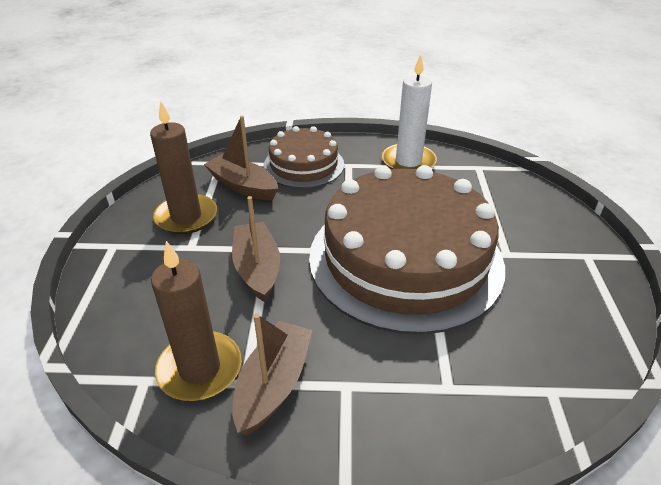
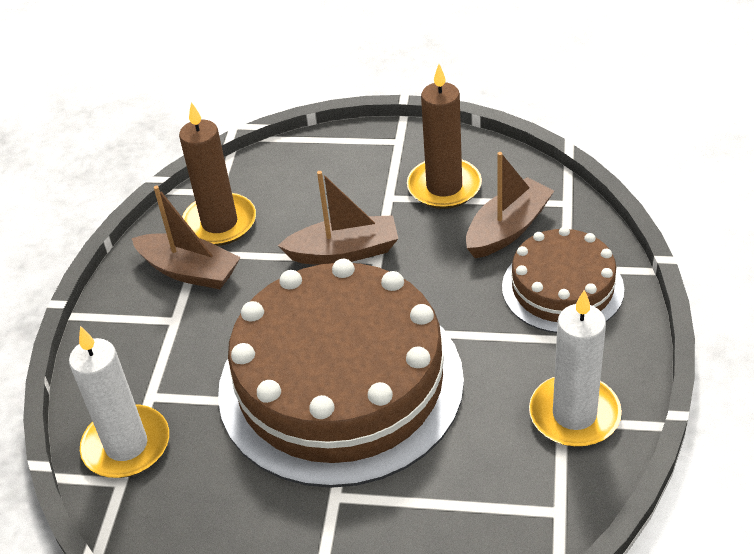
camera: 100 degrees right, 5 degrees up
none -> white candle [69,326,169,478]

